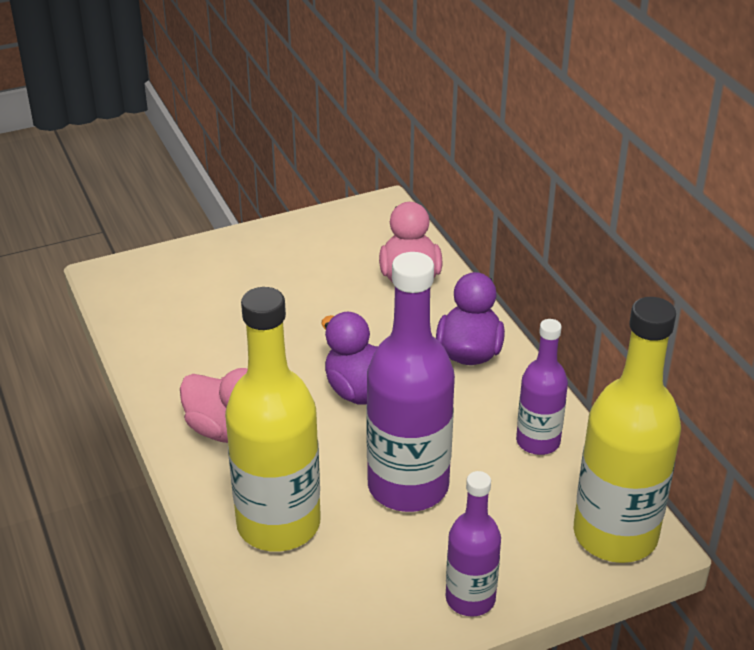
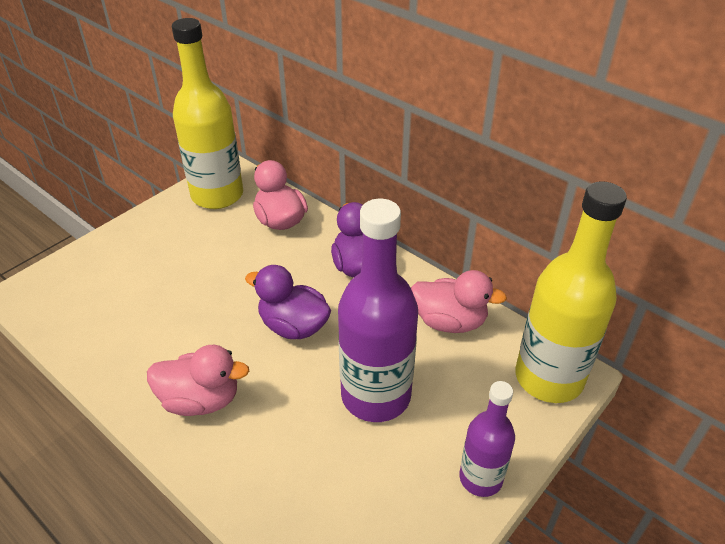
camera: 25 degrees left, 5 degrees up
yellow bottle [225,287,321,552] -> yellow bottle moved to [172,18,243,209]
purple bottle [516,319,568,455] -> pink duck [411,270,507,333]

